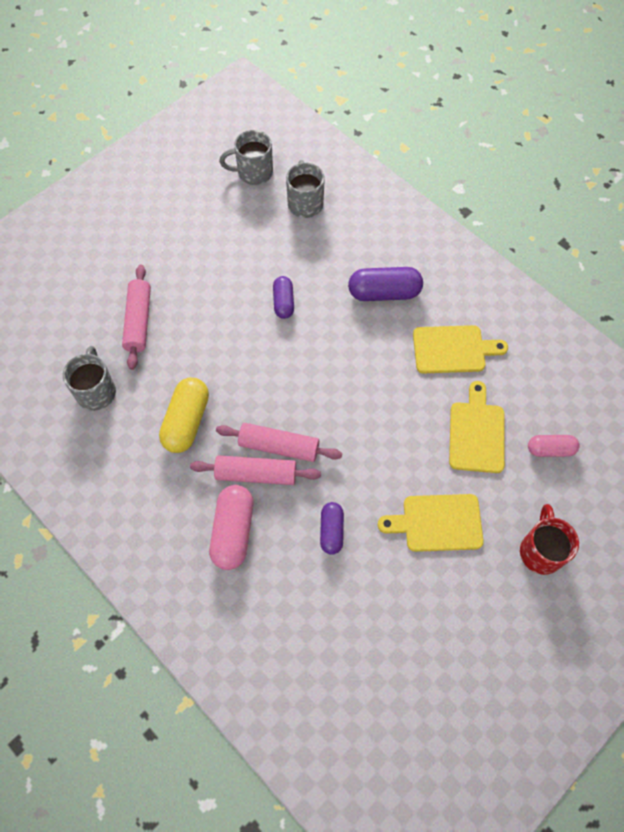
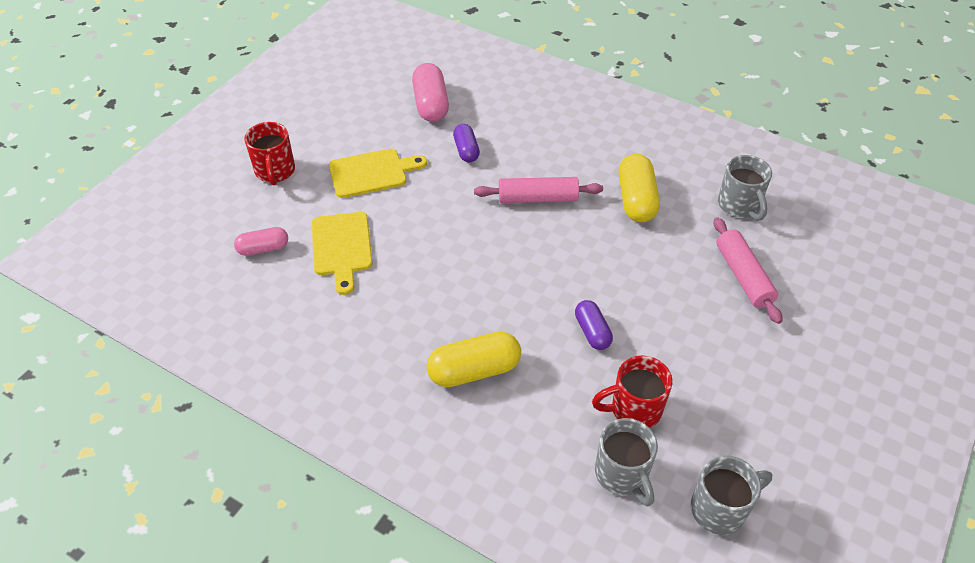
camera: 165 degrees right, 15 degrees down
pink rolling pin [190,455,321,485] -> none
pink capsule [209,485,254,570] -> pink capsule moved to [412,63,449,122]
purple capsule [348,267,423,301] -> yellow capsule [427,331,521,387]
yellow cutting board [413,325,508,373] -> none
none -> red mug [592,356,672,428]

